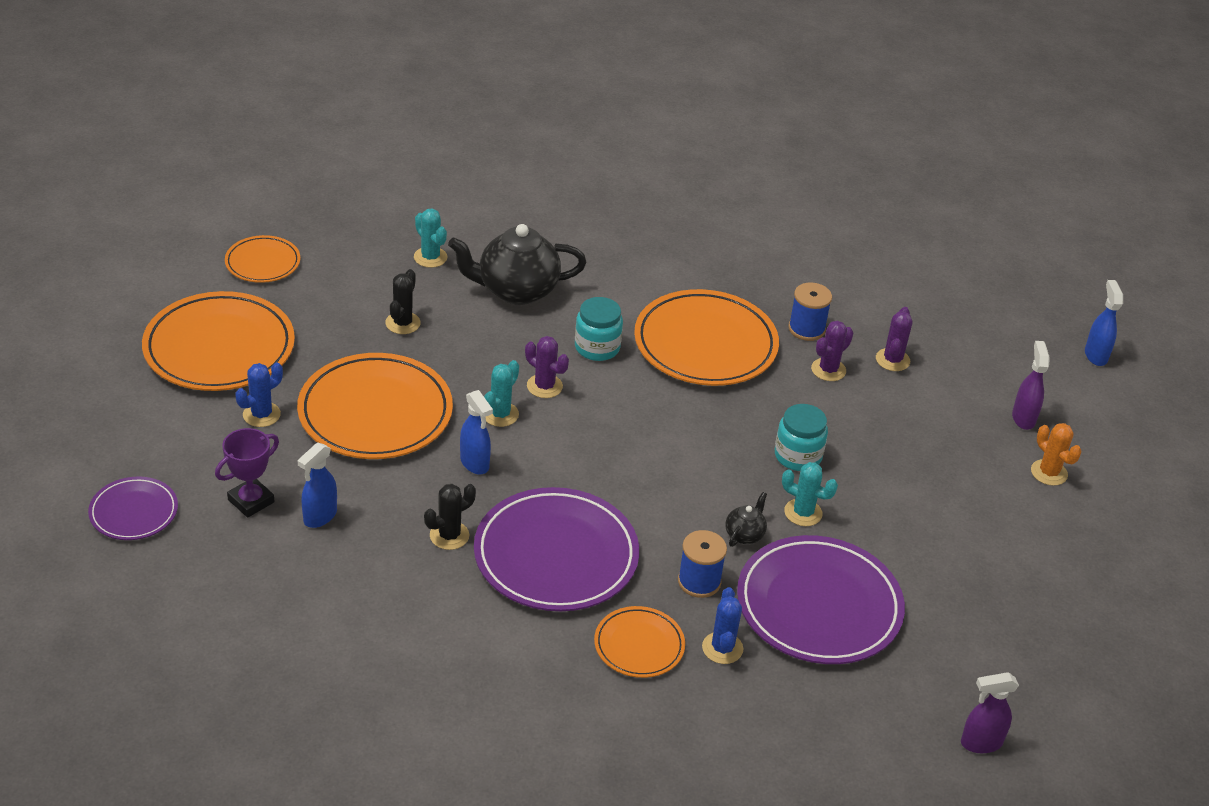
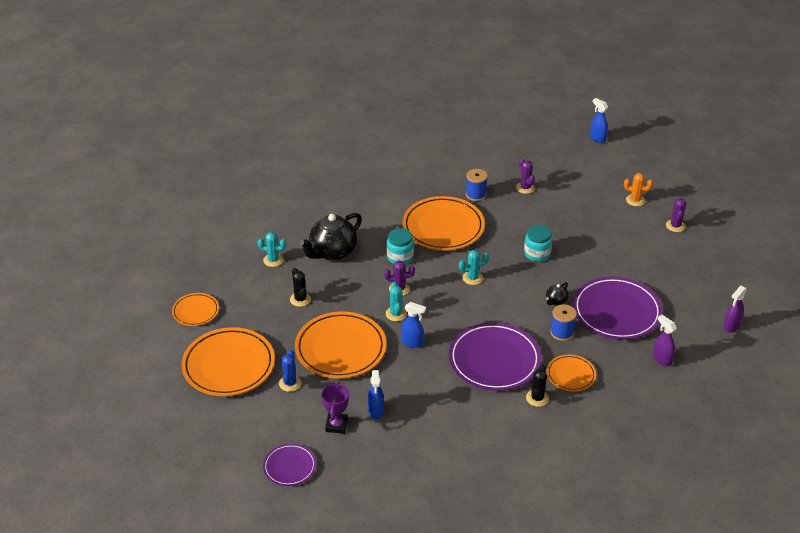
camera: 35 degrees left, 0 degrees up
black cactus [424,484,476,550] -> black cactus moved to [526,365,549,407]
blue cactus [702,587,743,664] -> none
black teapot [725,492,767,547] -> black teapot turned 135 degrees counterclockwise [546,282,569,305]
turquoise cactus [782,462,838,526] -> turquoise cactus moved to [459,250,489,285]
purple cactus [811,321,853,381] -> purple cactus moved to [666,198,686,232]
purple spray bottle [1012,341,1050,430] -> purple spray bottle moved to [653,315,677,366]

